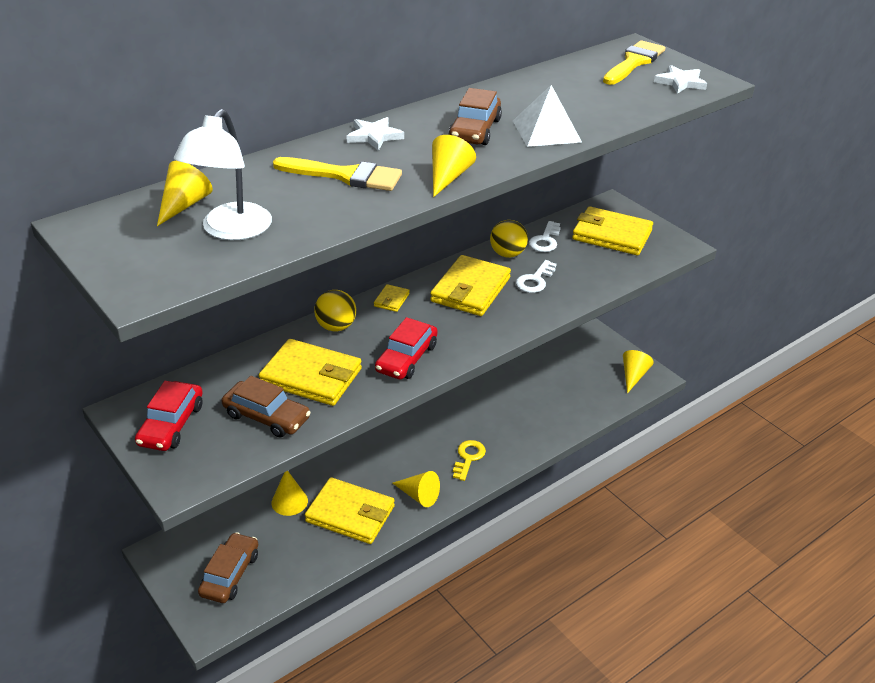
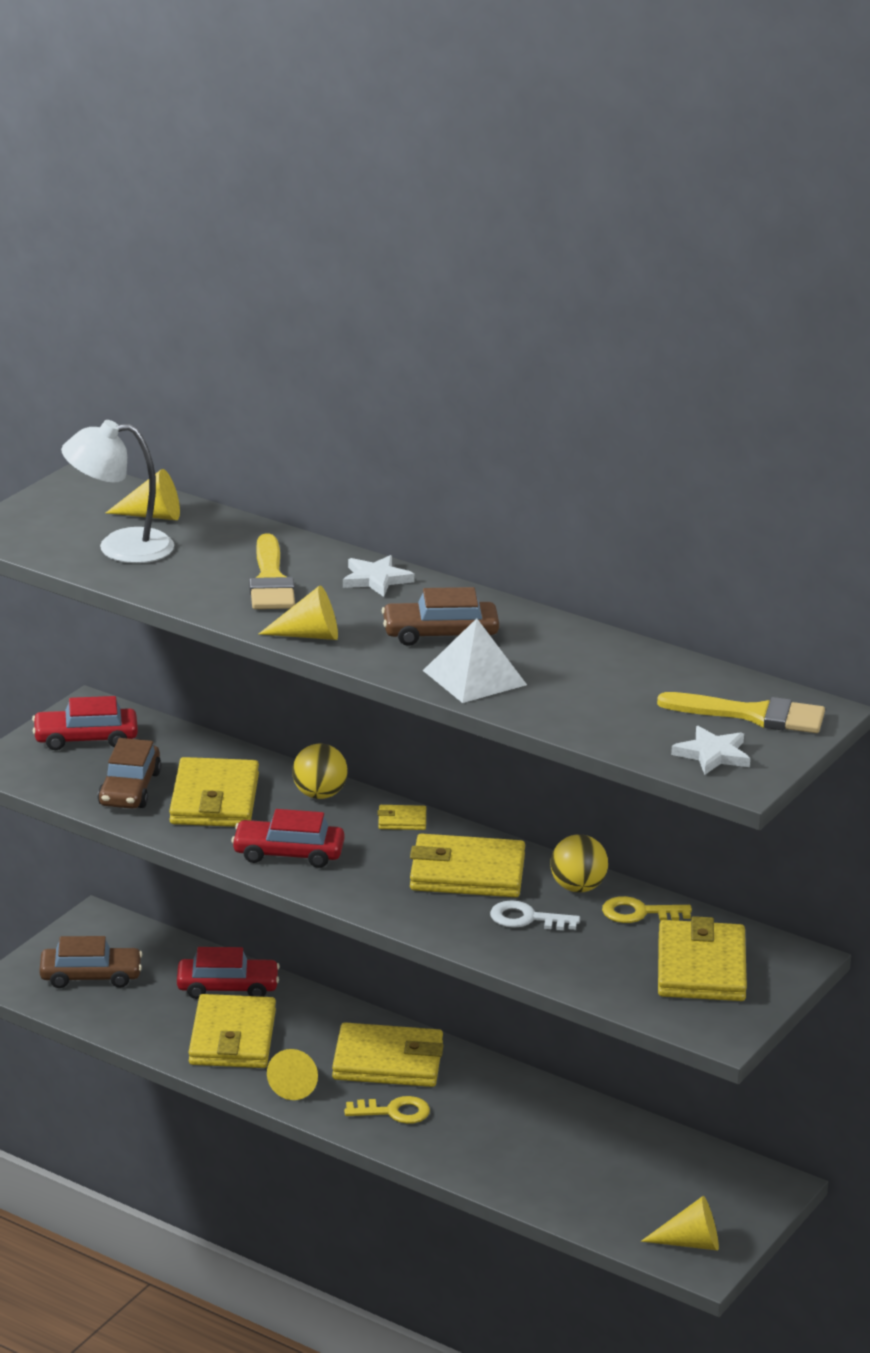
camera: 70 degrees right, 10 degrees down
yellow cone [271,471,308,516] -> red car [177,947,280,999]
white key [529,221,561,252] -> yellow key [602,896,692,923]
none -> yellow wallet [332,1022,444,1087]

